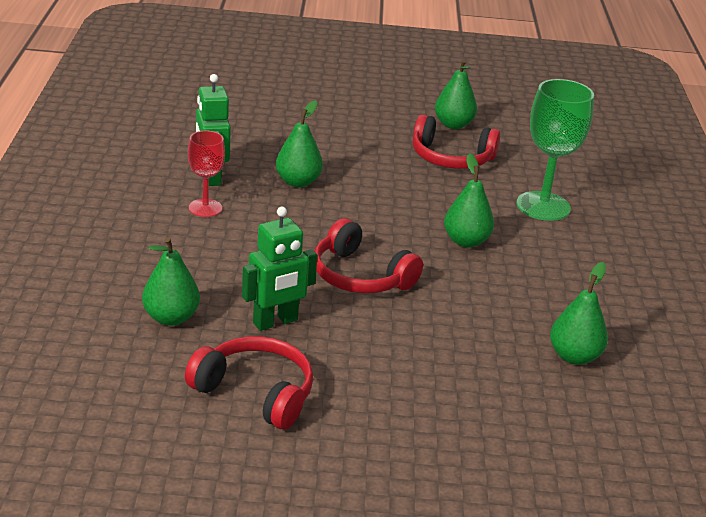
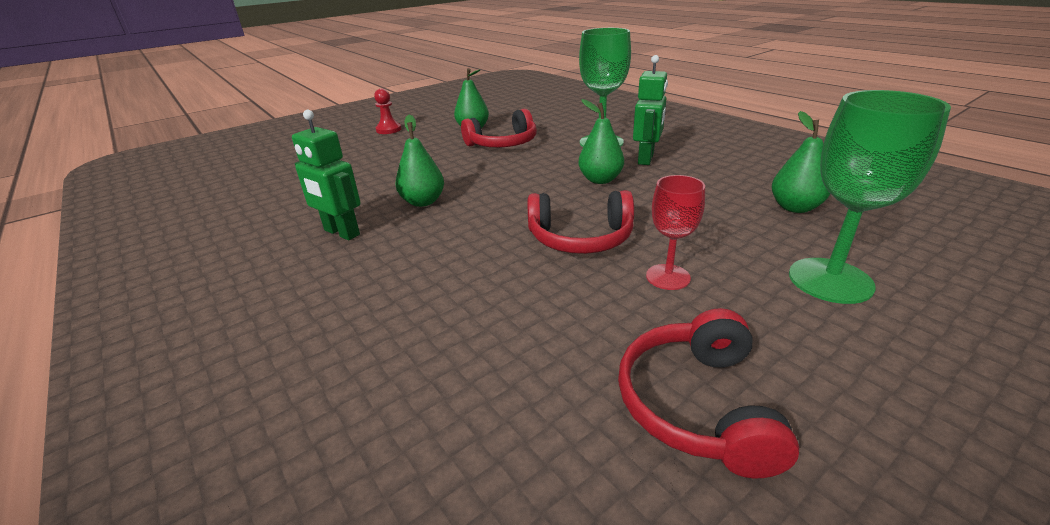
camera: 35 degrees left, 0 degrees up
green pear [142,237,200,326] -> none
red headphones [185,336,313,429] -> red headphones turned 75 degrees counterclockwise [618,308,799,478]
red goblet [188,131,225,217] -> red goblet moved to [646,175,705,290]
green robot [242,207,317,331] -> green robot moved to [633,55,668,165]
none -> red pawn [374,89,401,134]
none -> green goblet [789,90,951,304]

